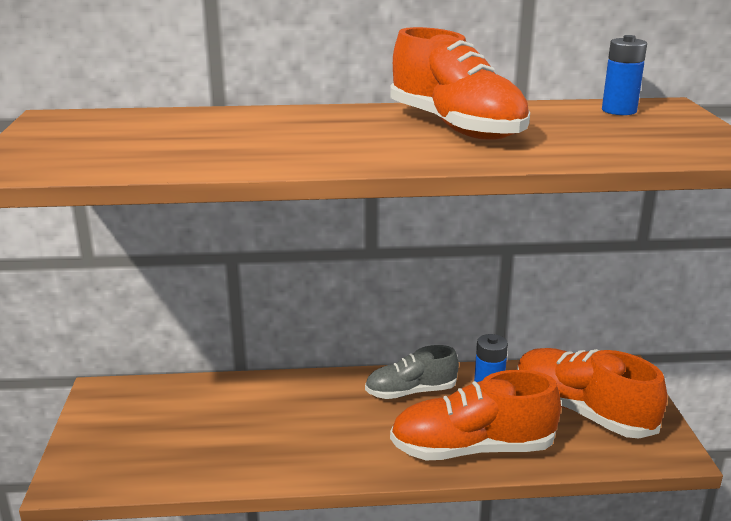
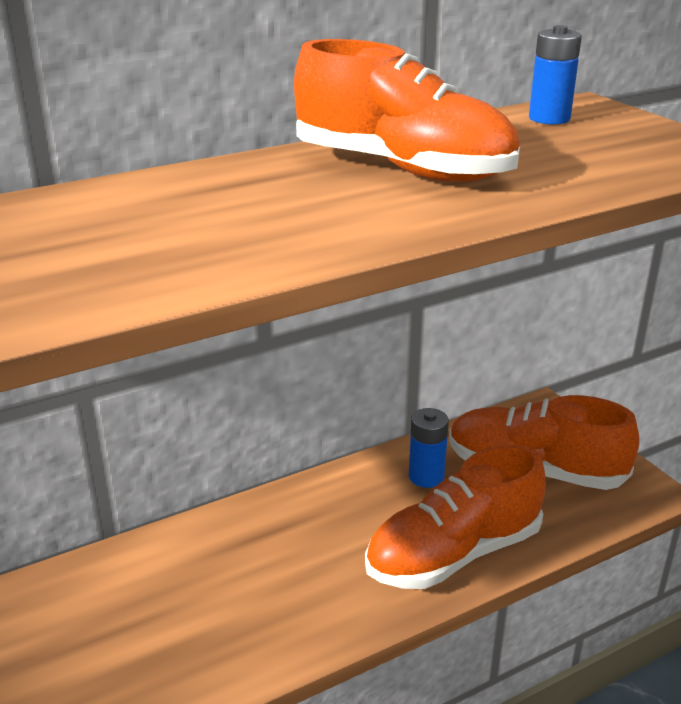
camera: 25 degrees left, 5 degrees up
grey shoe [365,345,459,399] -> none

